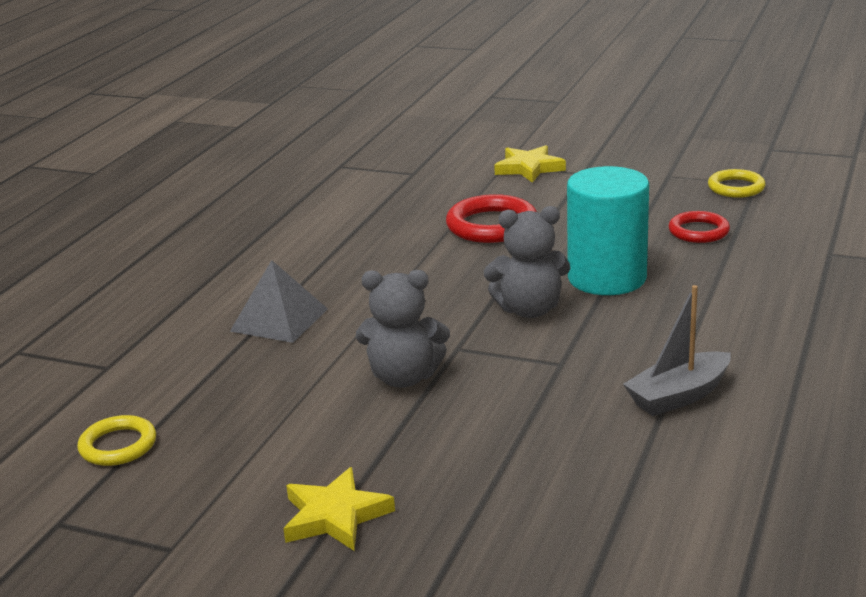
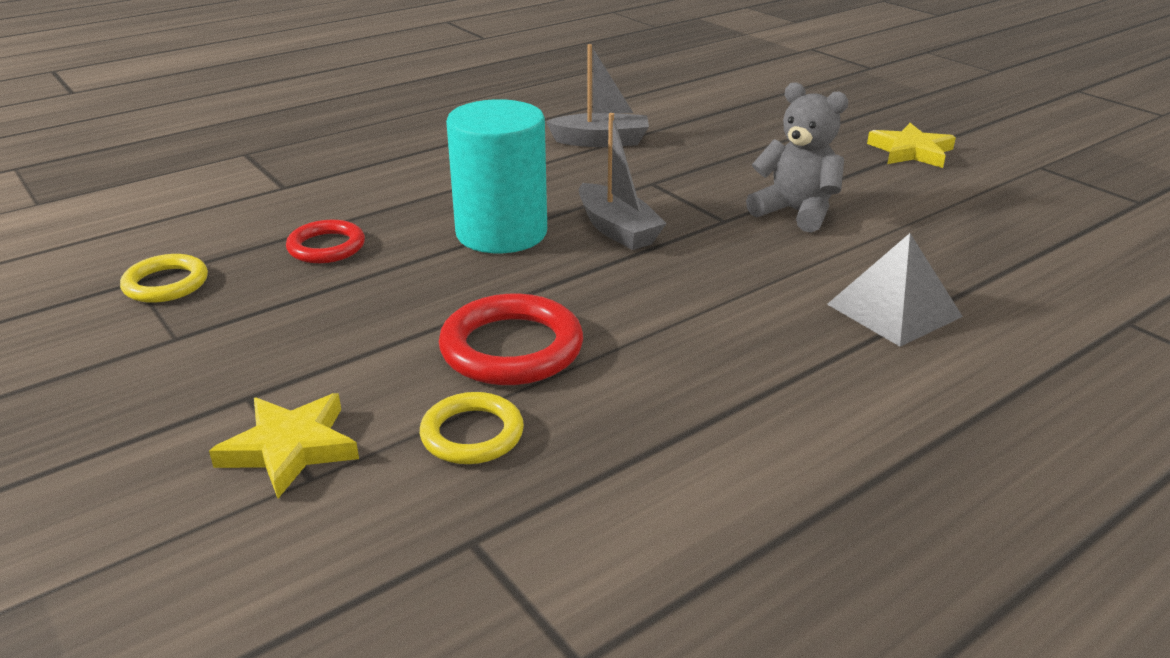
camera: 150 degrees left, 5 degrees up
yellow ring [77,415,156,466] -> yellow ring moved to [420,392,524,464]
grey teddy bear [484,206,570,318] -> grey boat [579,113,667,250]

